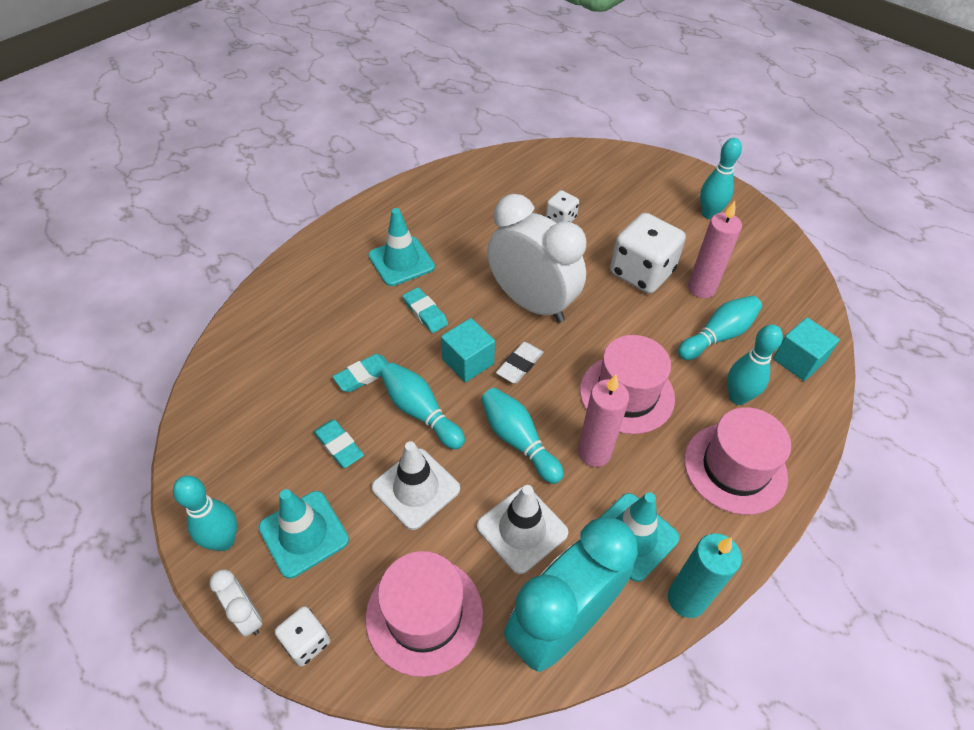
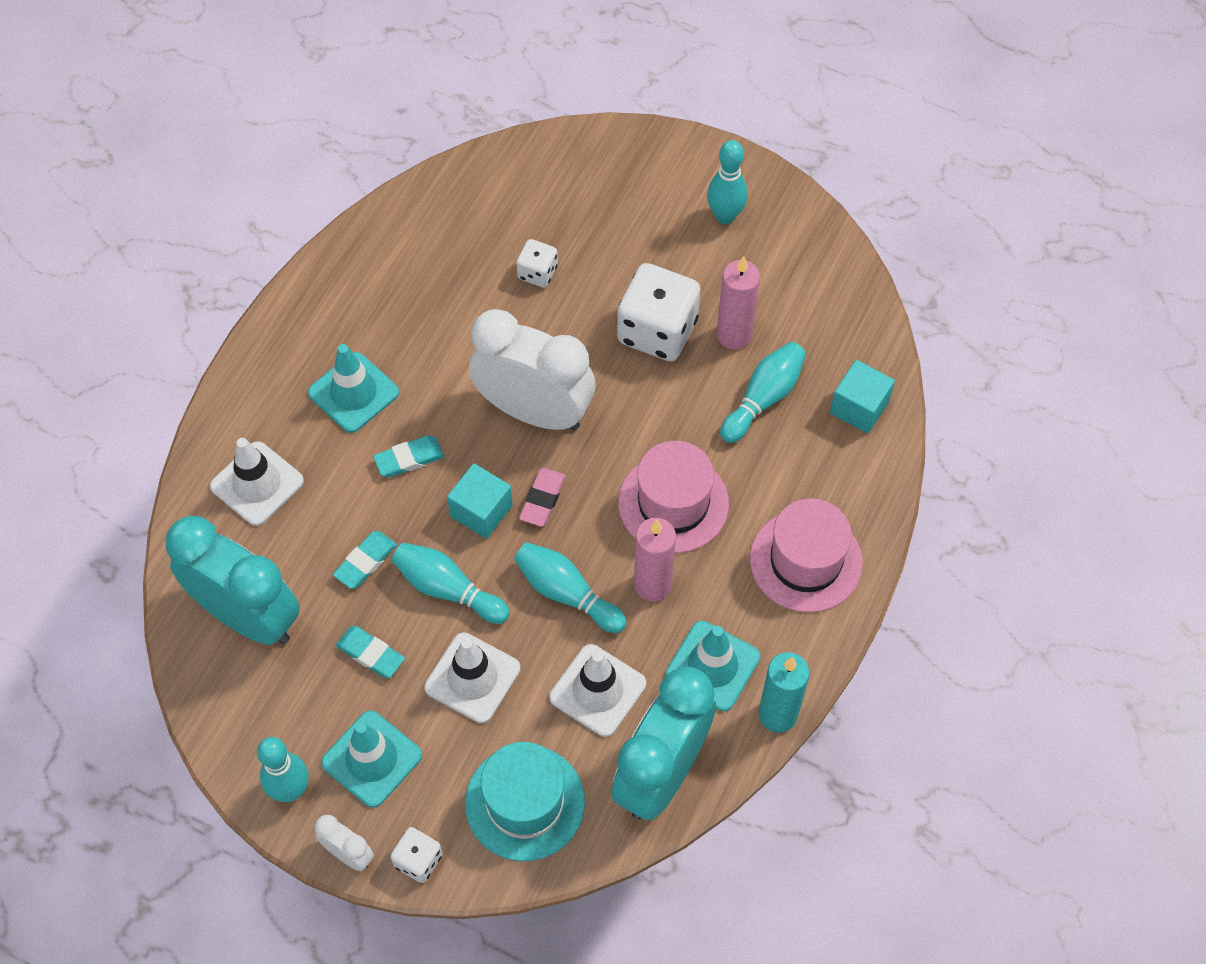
camera: 15 degrees left, 10 degrees up
pink hat [366,551,483,677] -> turquoise hat [465,742,585,861]
turquoise eraser [403,287,448,333] -> turquoise eraser turned 60 degrees counterclockwise [373,436,444,477]
white eraser [496,342,544,384] -> pink eraser [519,468,566,527]
turquoise bowling pin [727,324,783,405] -> none
none -> turquoise clock [166,516,300,645]
none -> white traffic cone [210,438,304,526]

